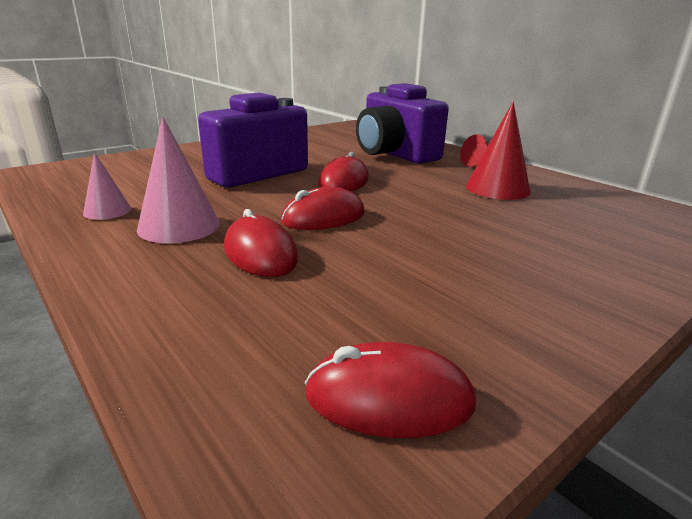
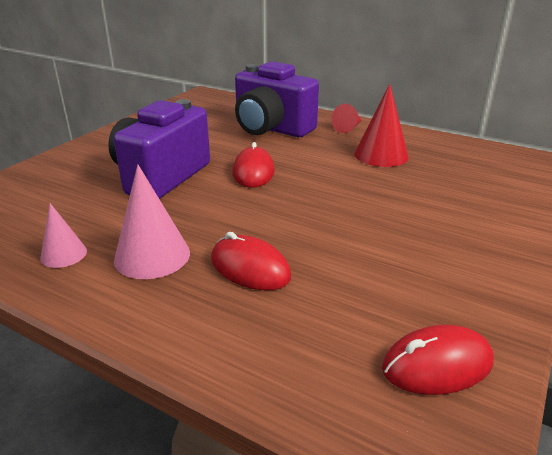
camera: 20 degrees left, 5 degrees up
red mouse [281,187,365,230] -> none

